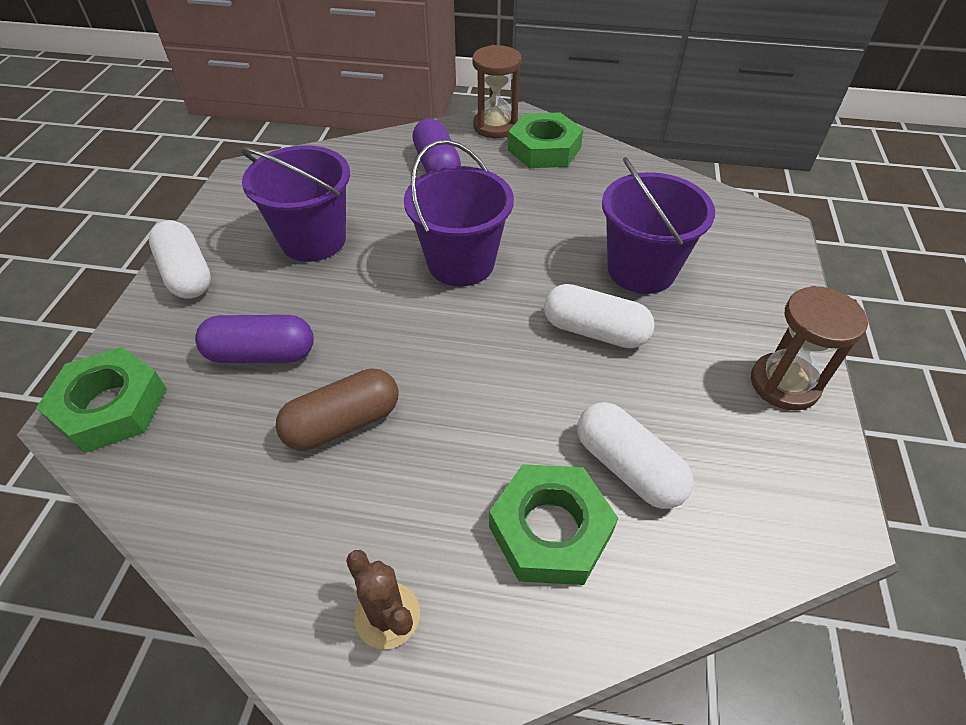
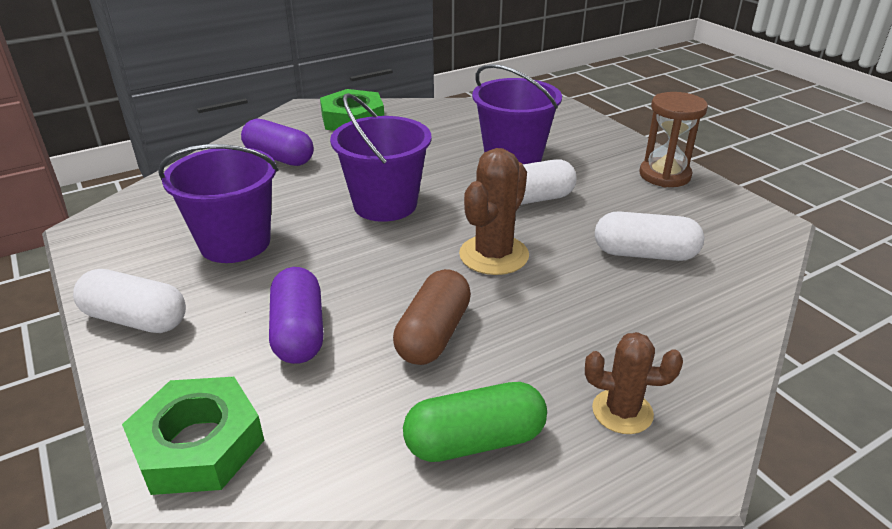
camera: 40 degrees left, 15 degrees down
purple capsule [195,315,314,363] -> purple capsule turned 60 degrees counterclockwise [269,267,323,364]
brown hourglass [472,45,522,138] -> none
green nut [489,464,618,585] -> none
none -> green capsule [403,382,547,462]
none -> brown cactus [459,148,529,275]

